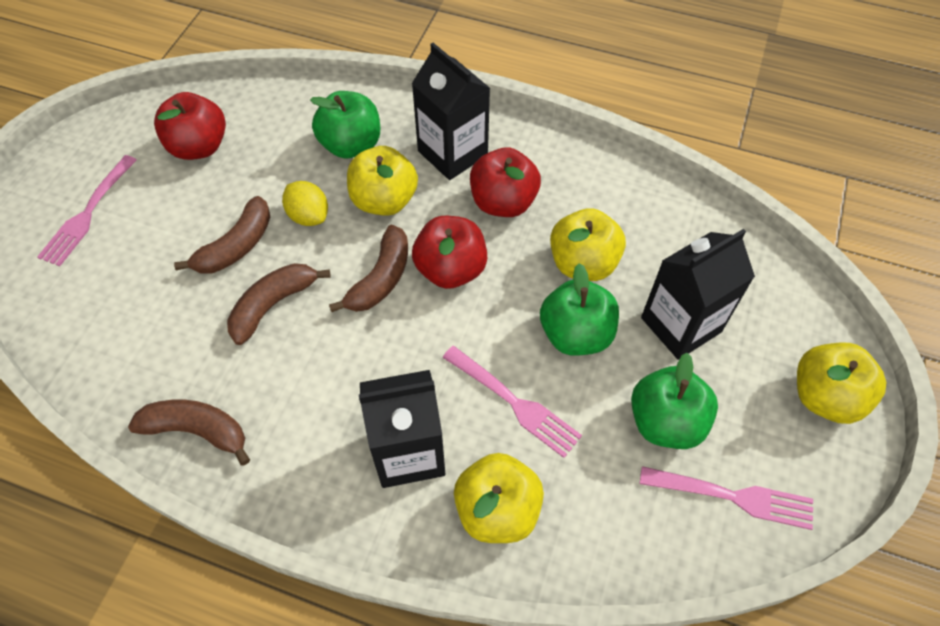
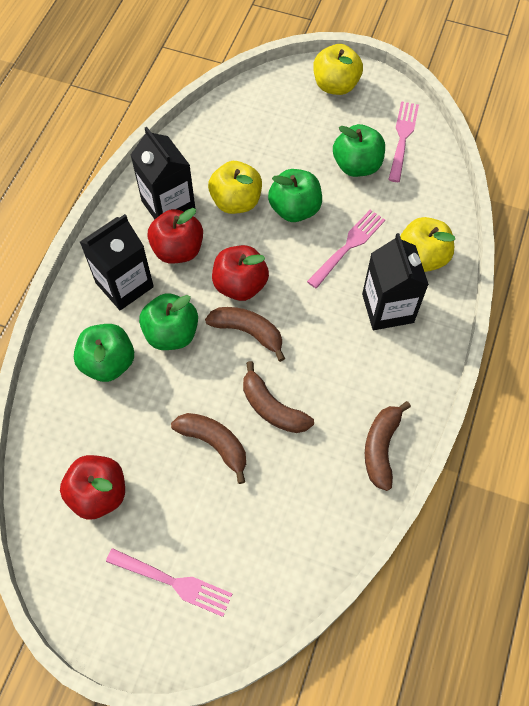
camera: 90 degrees left, 5 degrees up
yellow lemon [282,181,328,226] -> none
yellow apple [347,146,418,216] -> green apple [139,293,198,350]
black carton [641,229,755,360] -> black carton moved to [131,127,195,219]

